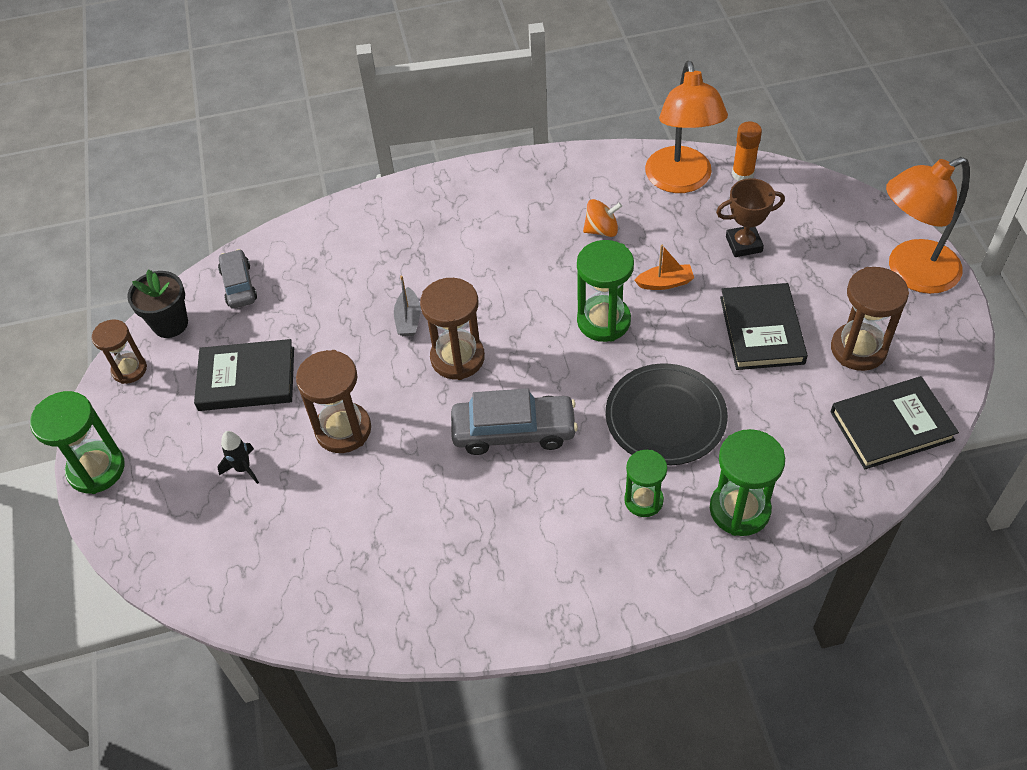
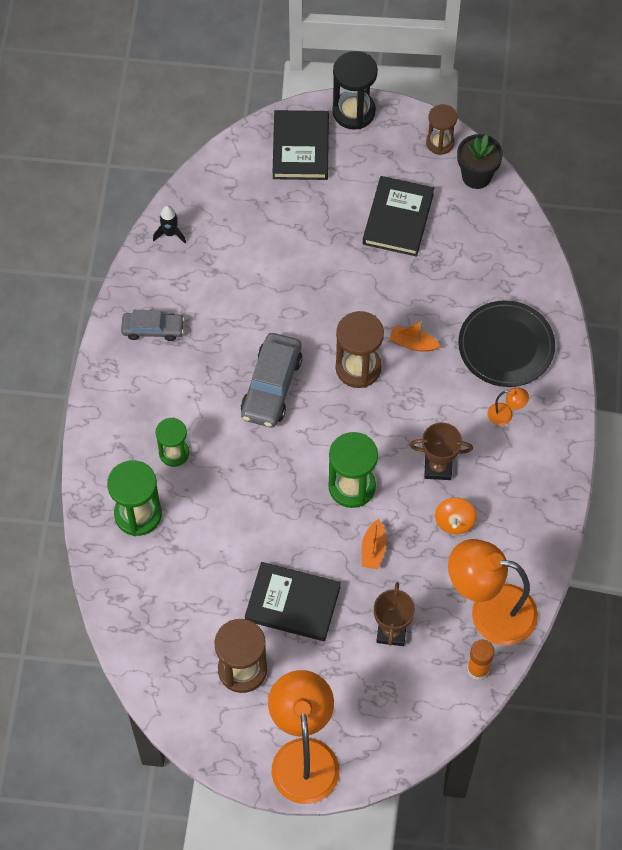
camera: 105 degrees right, 10 degrees up
green hourglass [30,391,125,494] -> black hourglass [332,51,378,129]
black rocket [217,431,259,484] -> black rocket moved to [153,205,186,243]
grey car [218,249,257,309] -> grey car moved to [121,310,184,341]
brown hourglass [296,350,371,453] -> none
grey boat [394,276,421,336] -> orange boat [389,321,440,352]
black plate [606,363,728,465] -> black plate moved to [458,300,555,387]
black book [831,376,959,469] -> black book moved to [272,110,329,180]
none -> brown trophy [409,422,473,480]
none -> orange lamp [487,387,529,425]

